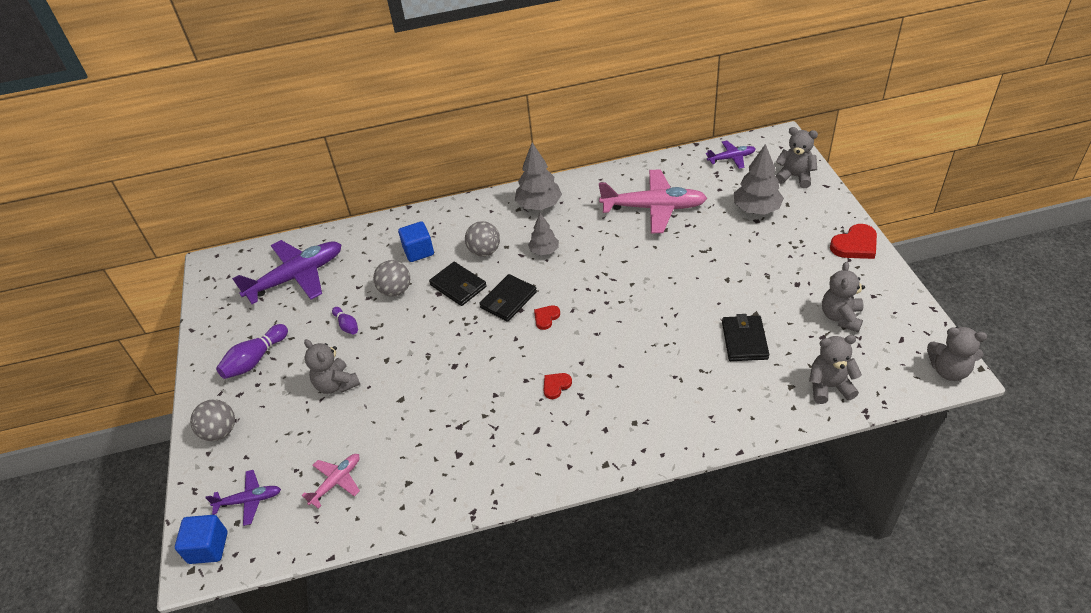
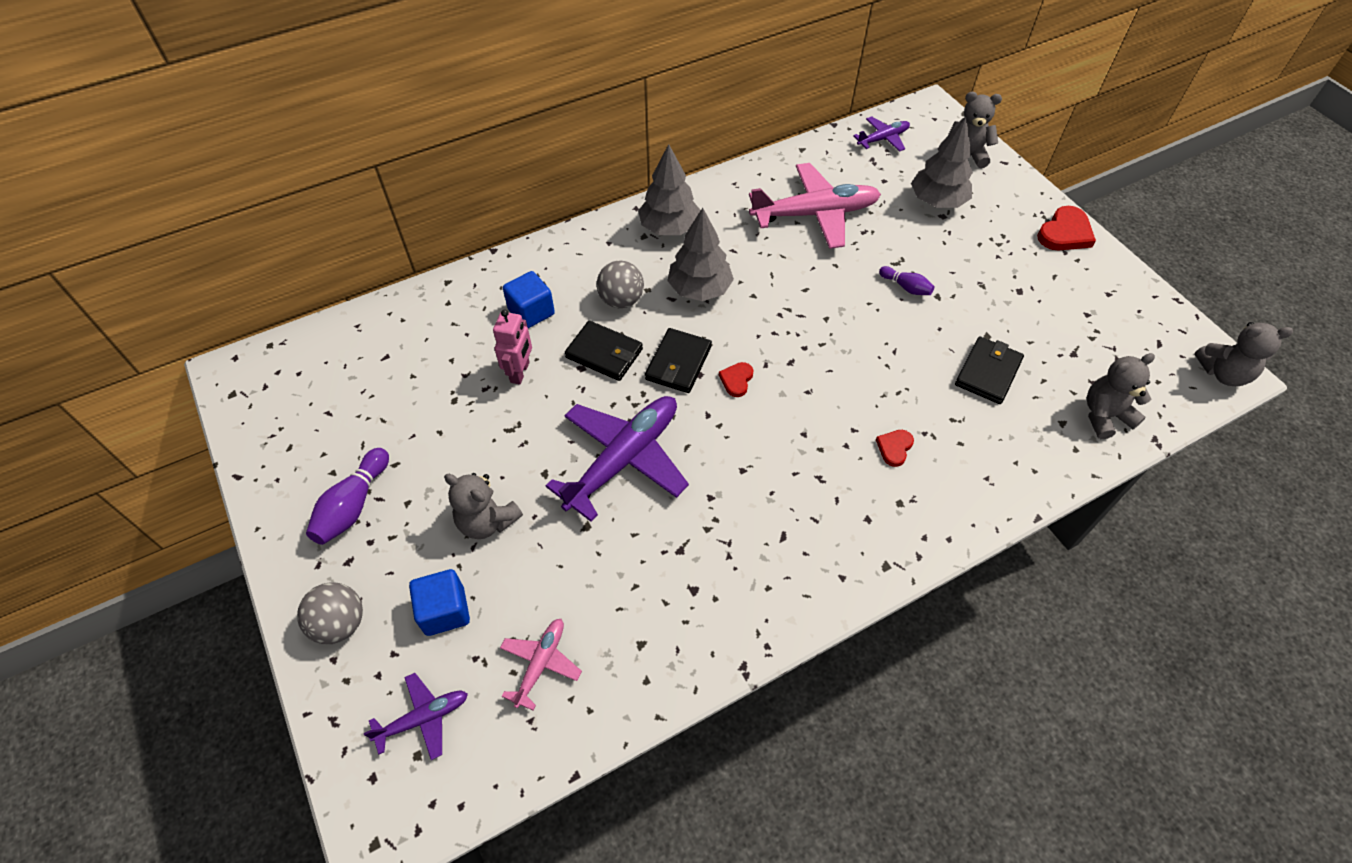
camera: 20 degrees left, 10 degrees up
blue cube [175,515,227,564] -> blue cube moved to [409,569,470,636]
purple plane [232,240,342,304] -> purple plane moved to [546,396,689,522]
purple bowling pin [332,307,358,334] -> purple bowling pin moved to [879,266,935,295]
grey ball [373,260,410,297] -> pink robot [493,310,532,385]
grey tree [528,213,559,255] -> grey tree [667,208,734,301], size x1.60
red heart [544,373,572,399] -> red heart moved to [876,430,914,467]
black wallet [722,314,769,361] -> black wallet turned 45 degrees clockwise [955,336,1024,404]
grey teddy bear [822,262,865,332] -> none

